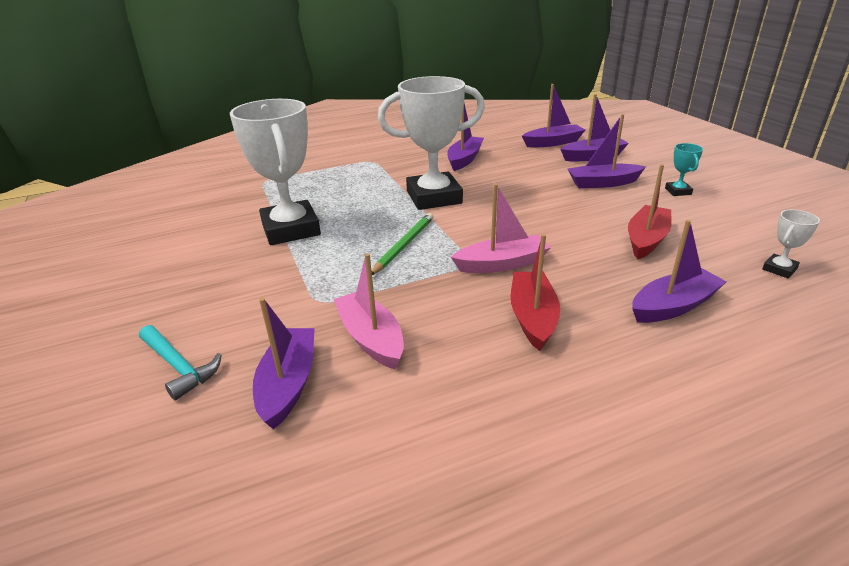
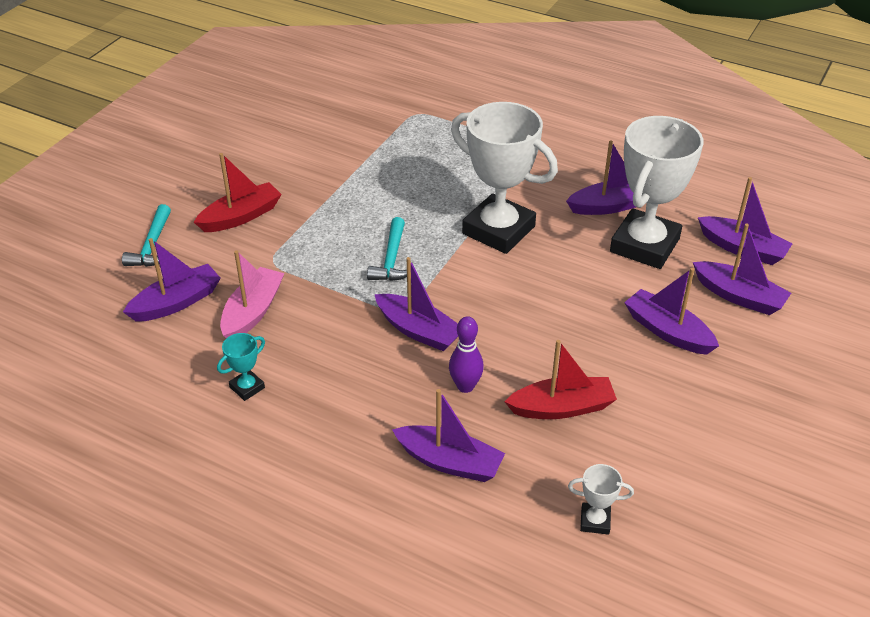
camera: 50 degrees right, 10 degrees up
white trophy [230,99,321,245] -> white trophy moved to [610,116,703,269]
green pencil [372,213,434,275] -> turquoise hammer [367,217,407,281]
pink boat [451,184,551,273] -> purple boat [375,257,458,351]
red boat [511,234,560,351] -> red boat moved to [194,153,282,232]
turquoise trophy [665,143,703,196] -> turquoise trophy moved to [217,333,265,401]
none -> purple bowling pin [449,316,484,393]

